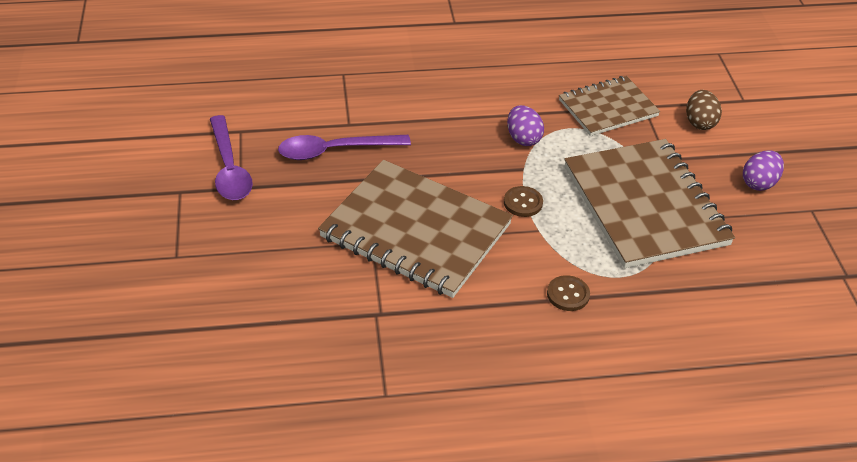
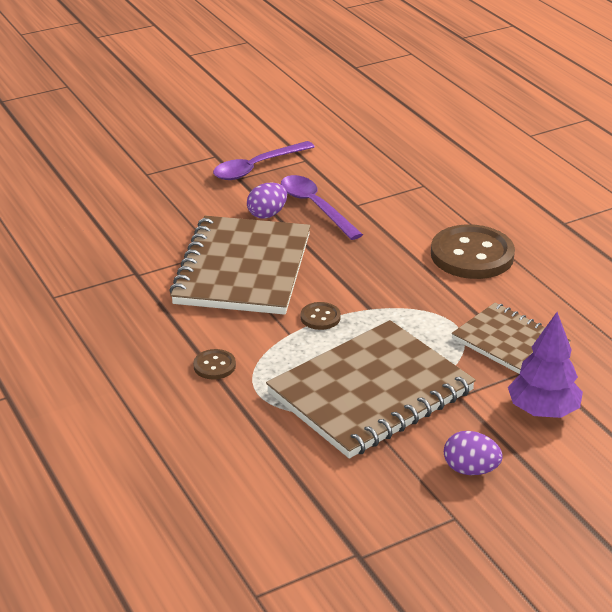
camera: 70 degrees right, 10 degrees down
purple egg [507,105,544,146] -> purple egg moved to [247,183,287,219]
brown egg [686,90,722,130] -> purple tree [508,312,583,418]
none -> brown button [431,224,515,279]

